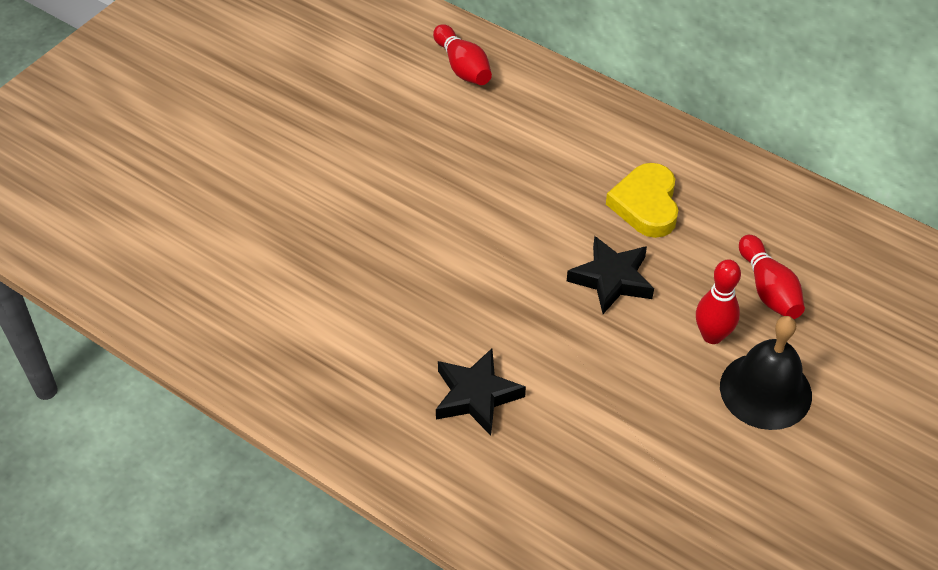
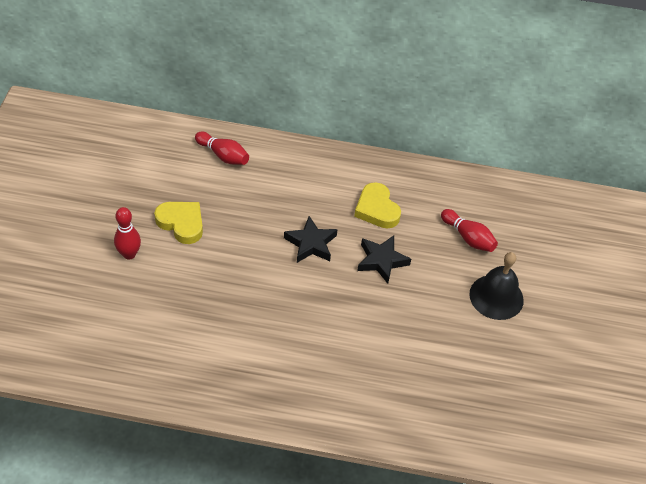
camera: 30 degrees left, 0 degrees up
black star [436,349,526,436] -> black star moved to [284,216,338,263]
red bowling pin [696,259,741,344] -> red bowling pin moved to [114,207,141,260]
none -> yellow heart [154,202,203,244]

